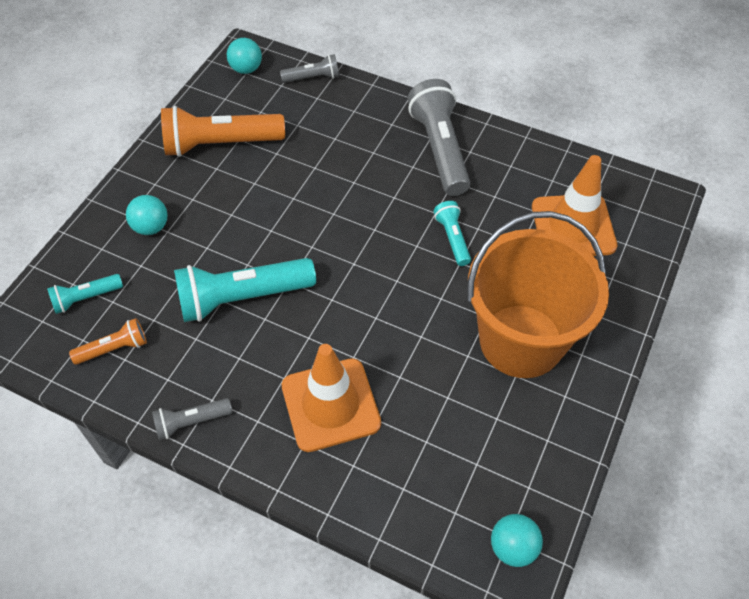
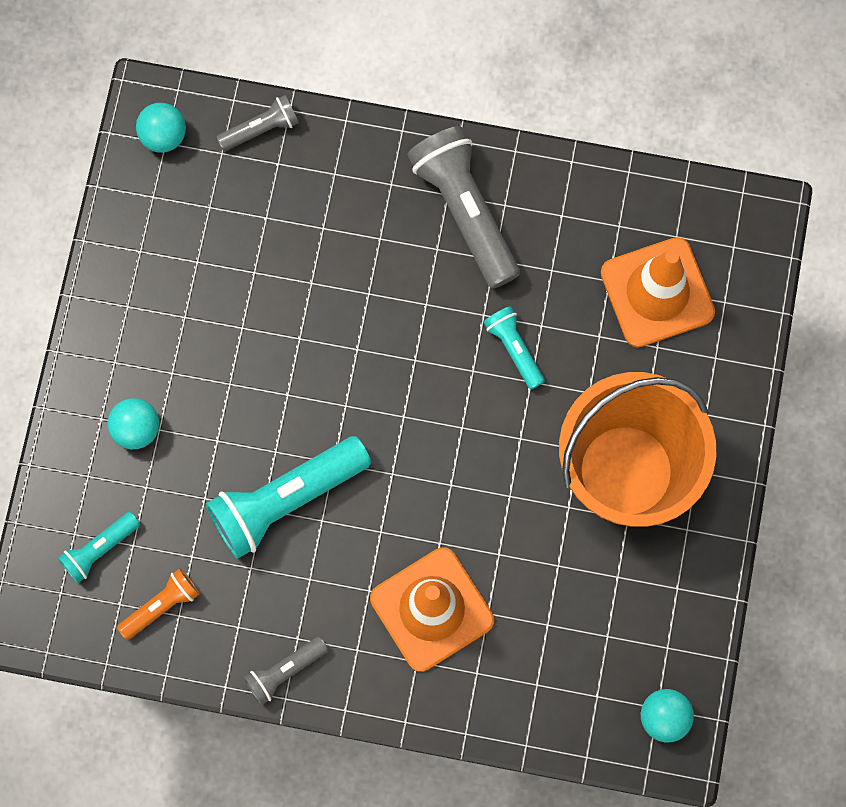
camera: 15 degrees left, 20 degrees up
orange flashlight [161,106,285,157] -> none

